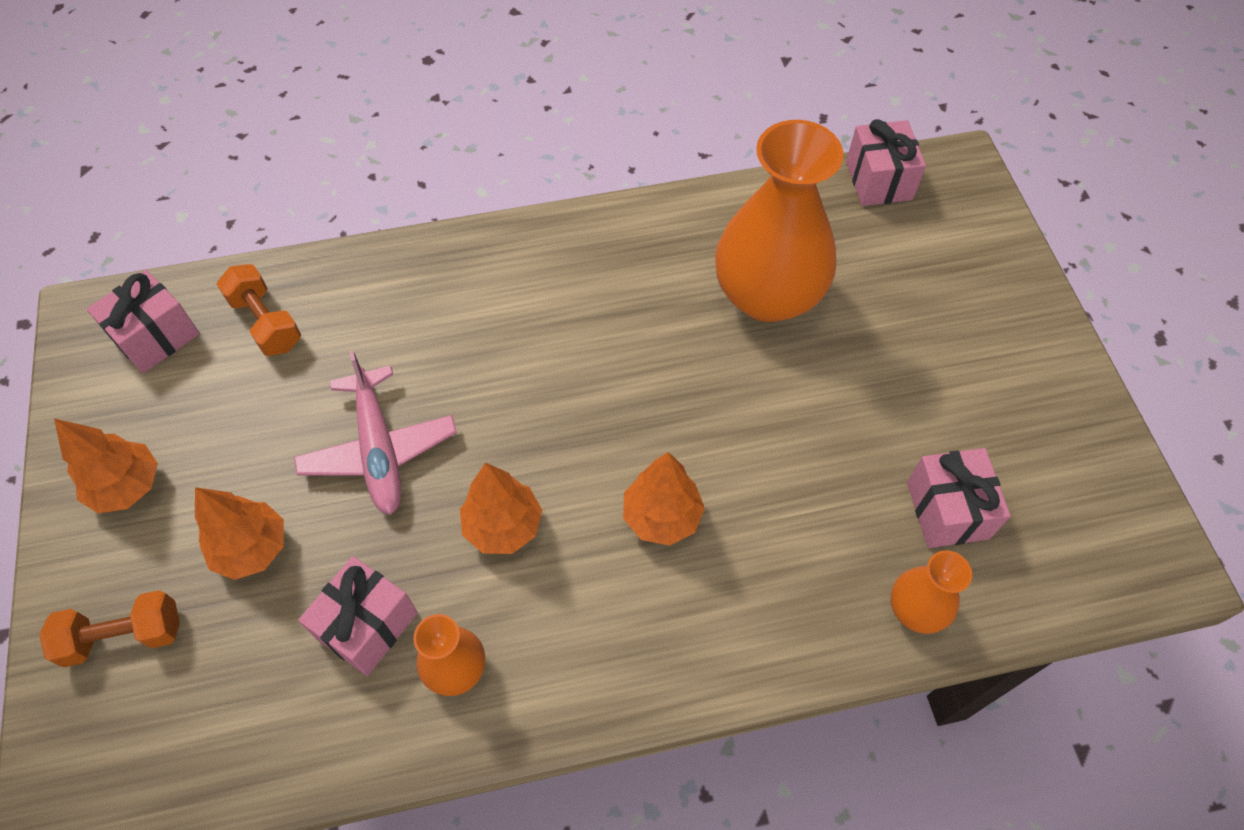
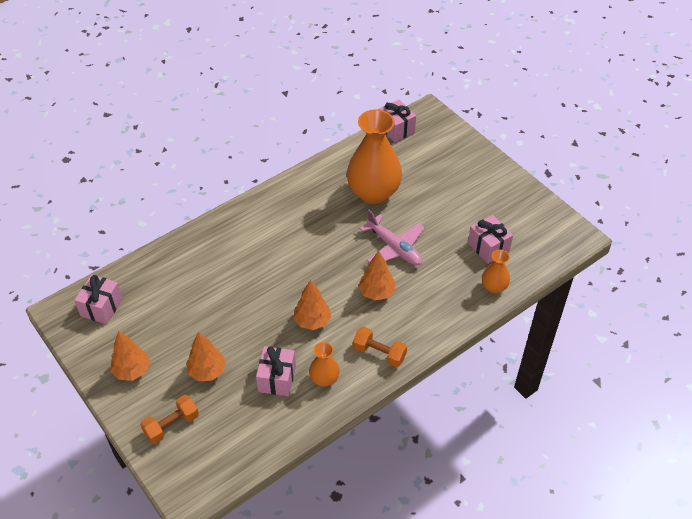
camera: 25 degrees left, 10 degrees down
orange dumbbell [217,264,301,356] -> orange dumbbell moved to [353,327,407,367]
pink plane [294,350,457,515] -> pink plane moved to [359,209,425,266]

